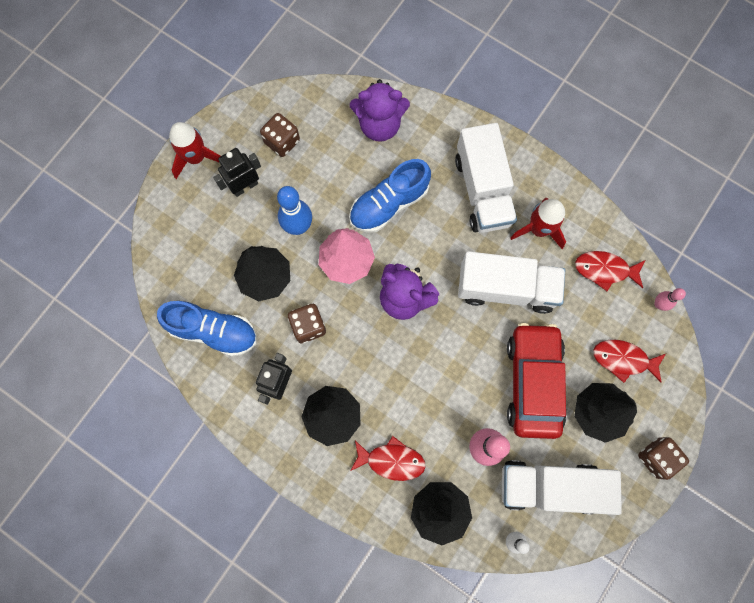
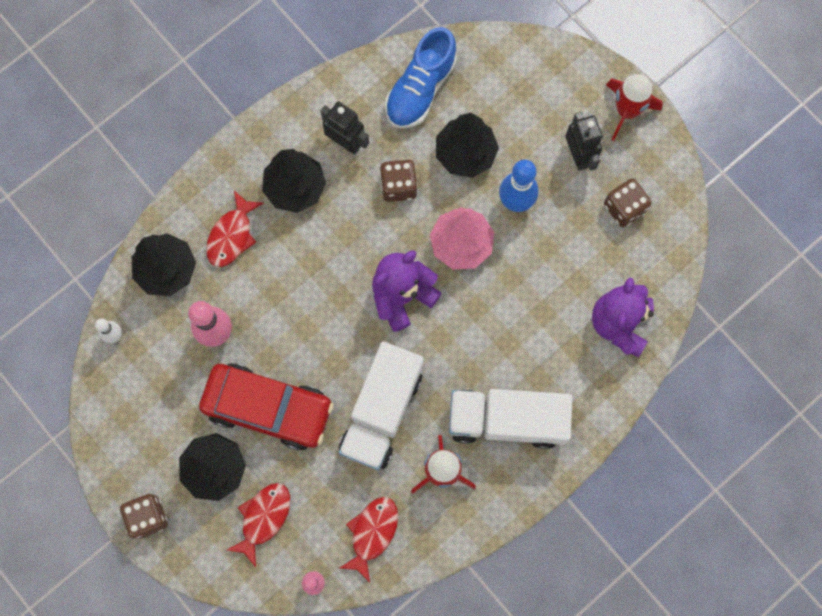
camera: 105 degrees right, 0 degrees up
blue shoe [349,159,431,233] -> none
white truck [502,460,622,515] -> none

